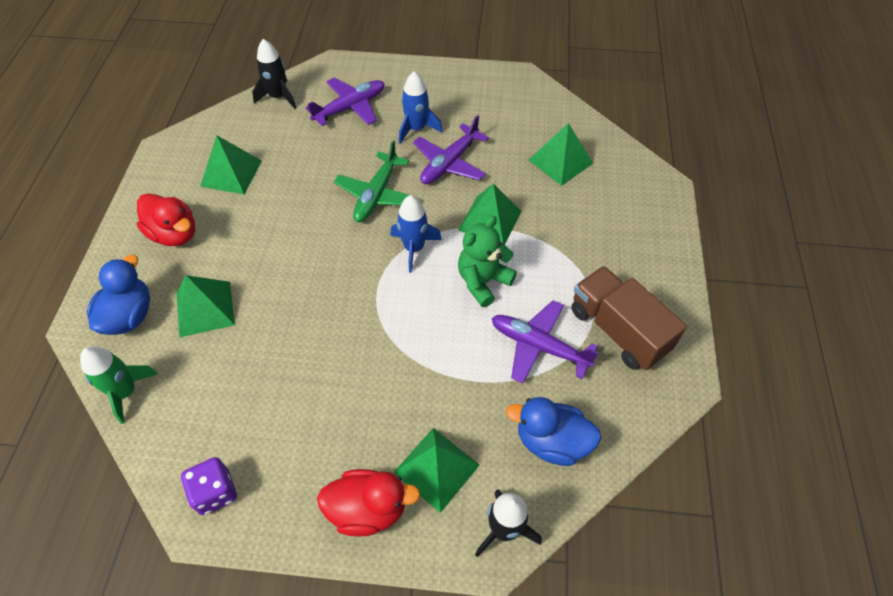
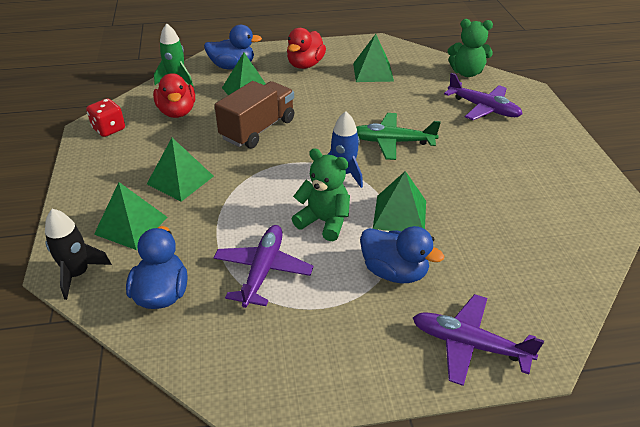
camera: 75 degrees right, 15 degrees down
purple dice [181,457,237,515] -> red dice [86,98,125,137]
black rocket [252,39,296,109] -> green teddy bear [448,19,493,77]
red duck [317,469,420,537] -> red duck moved to [153,73,195,118]
blue rocket [399,71,443,144] -> none
purple plane [413,115,489,184] -> purple plane moved to [413,294,544,386]
green pyramid [529,123,593,186] -> green pyramid moved to [147,138,214,202]
brown truck [571,266,687,370] -> brown truck moved to [214,81,294,148]
none -> blue duck [360,226,444,283]

